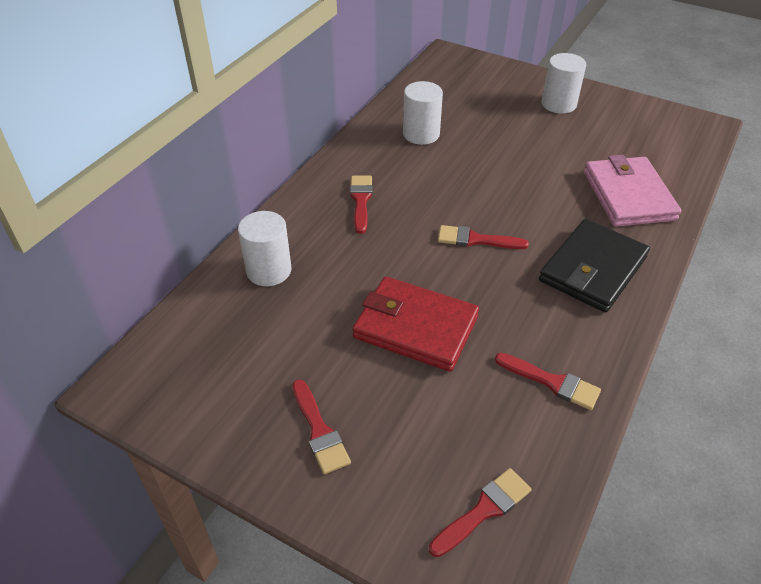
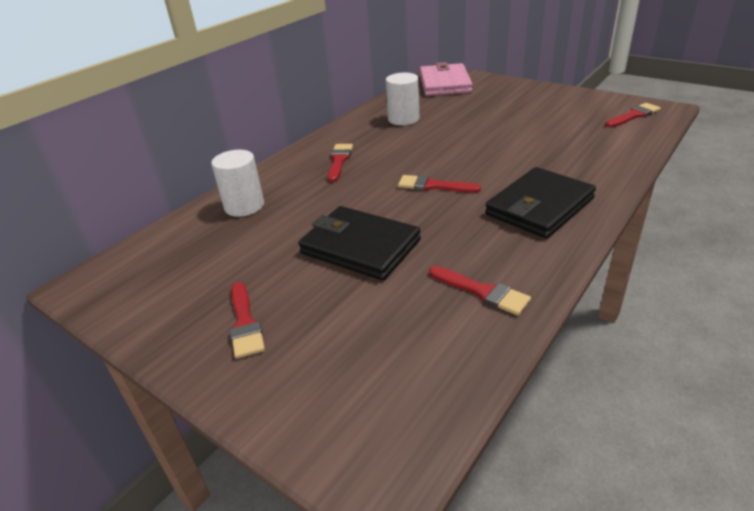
camera: 10 degrees right, 10 degrees down
red wallet [352,276,479,372] -> black wallet [298,206,421,280]
red brush [429,468,532,557] -> red brush moved to [605,103,661,127]
white cylinder [542,53,586,114] -> none
pink wallet [584,155,681,227] -> pink wallet moved to [420,62,473,96]

